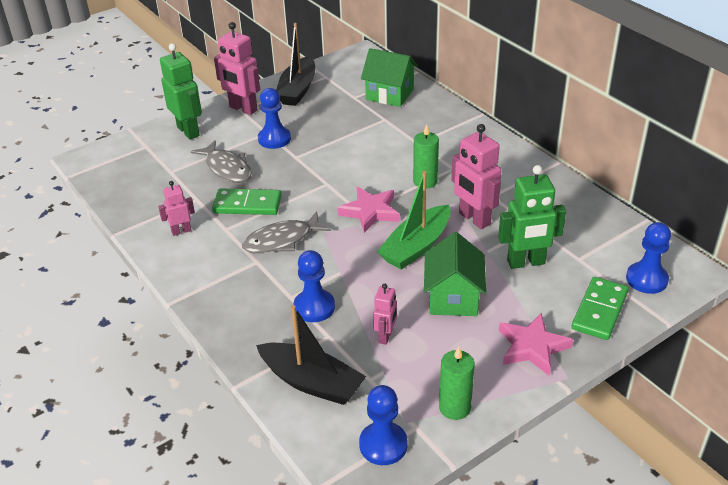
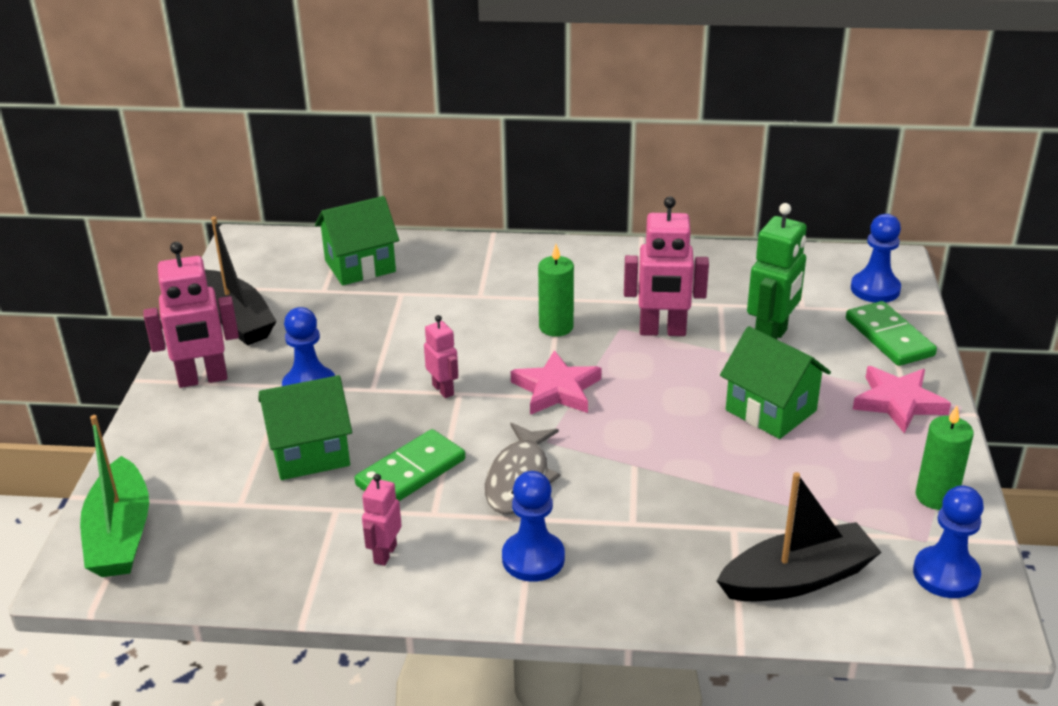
camera: 50 degrees left, 5 degrees down
green robot [160,43,202,140] -> none
grey fish [190,140,252,183] -> green house [259,375,352,480]
blue pawn [294,250,335,322] -> blue pawn moved to [502,471,565,582]
pink robot [373,284,397,345] -> pink robot moved to [424,315,458,398]
green boat [377,171,450,270] -> green boat moved to [80,415,149,577]

